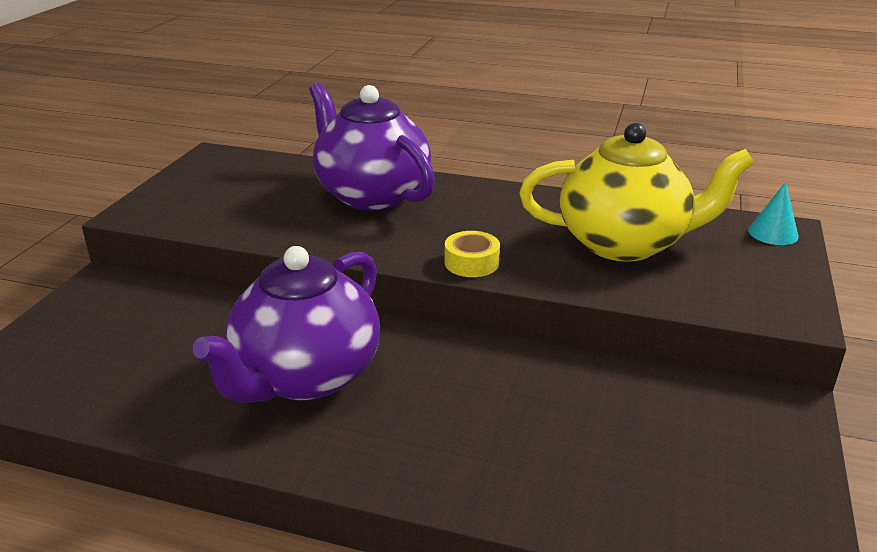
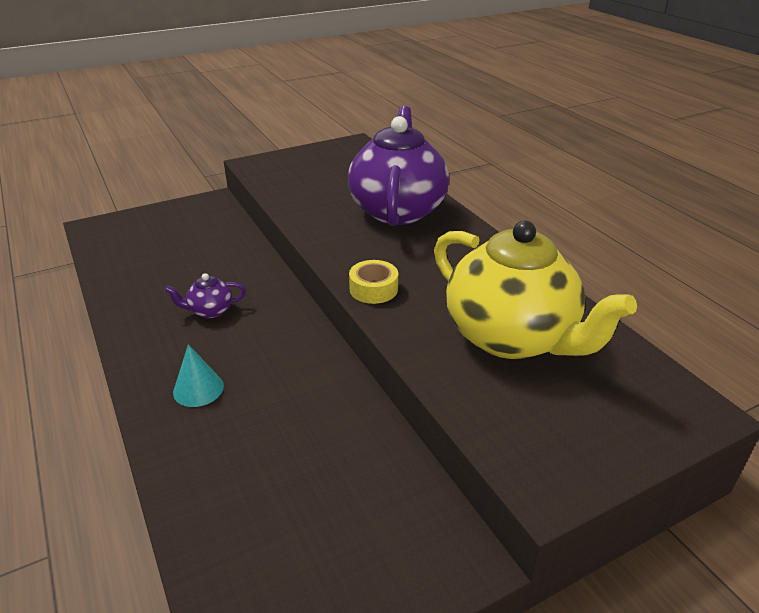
camera: 45 degrees right, 5 degrees up
purple teapot [193,246,380,403] -> purple teapot [165,273,246,318], size x0.40
turquoise cone [748,182,799,245] -> turquoise cone moved to [173,344,224,407]

